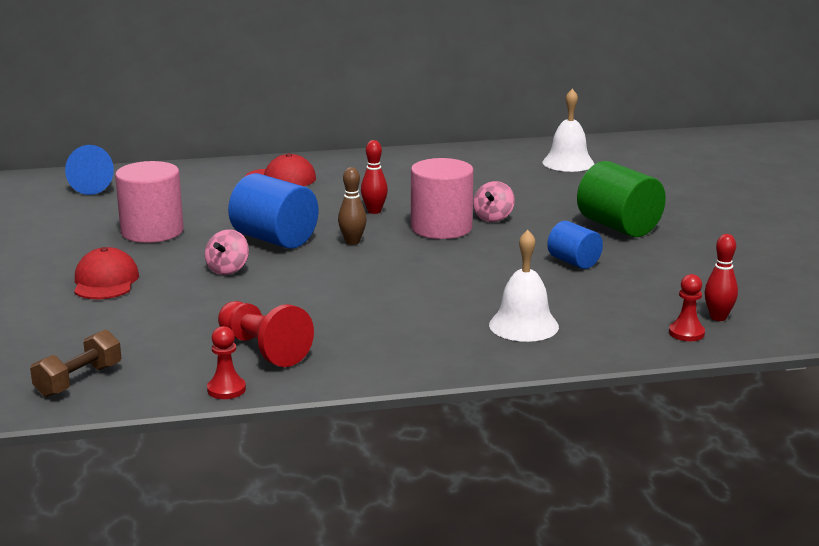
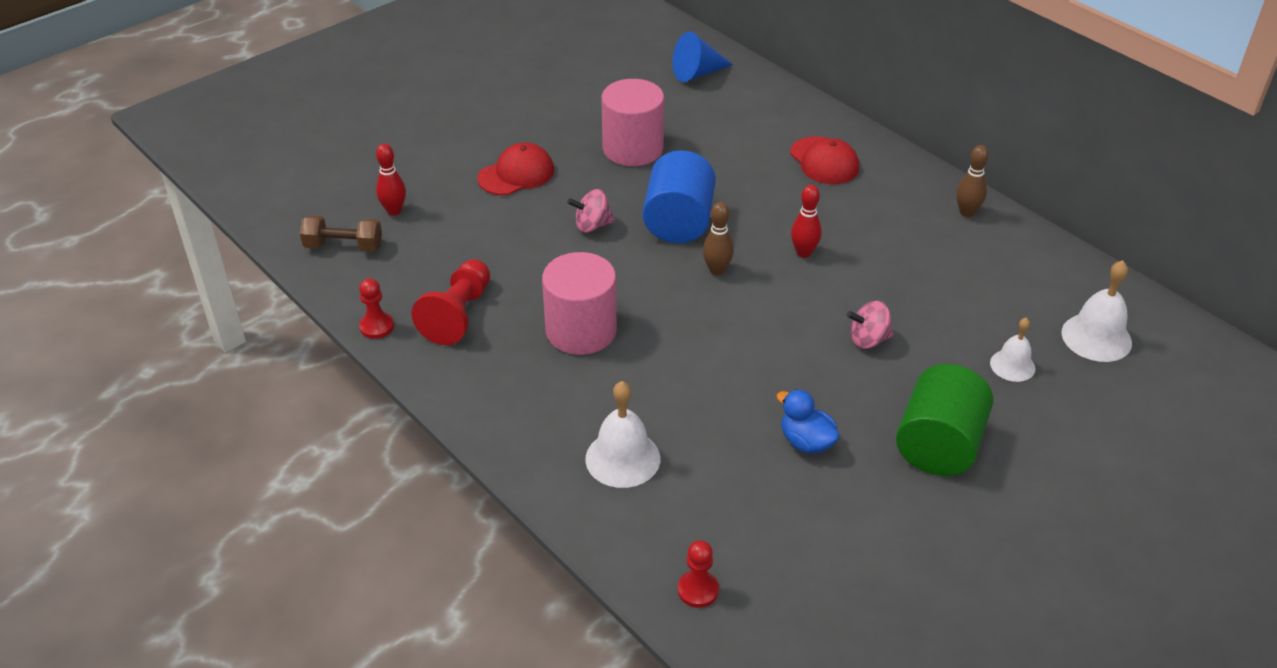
camera: 60 degrees right, 20 degrees up
pink cylinder [411,158,473,239] -> pink cylinder moved to [542,252,617,355]
blue cylinder [547,221,603,269] -> blue duck [776,389,840,454]
red bowling pin [704,234,738,321] -> red bowling pin moved to [376,144,406,216]
none -> brown bowling pin [956,145,989,217]
none -> white bell [990,318,1035,382]

